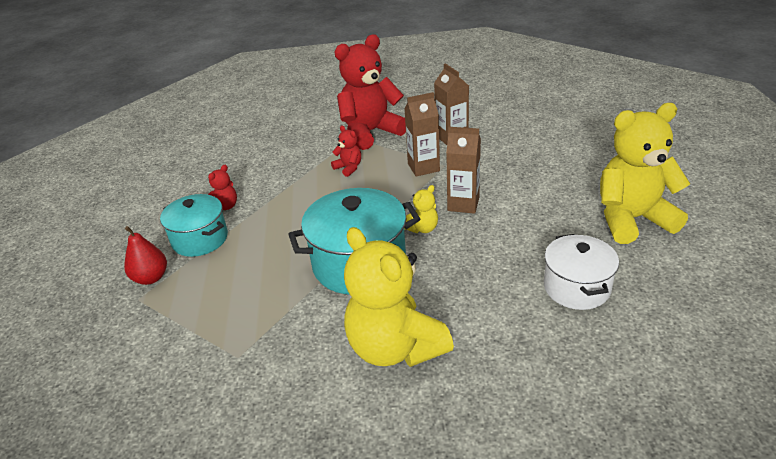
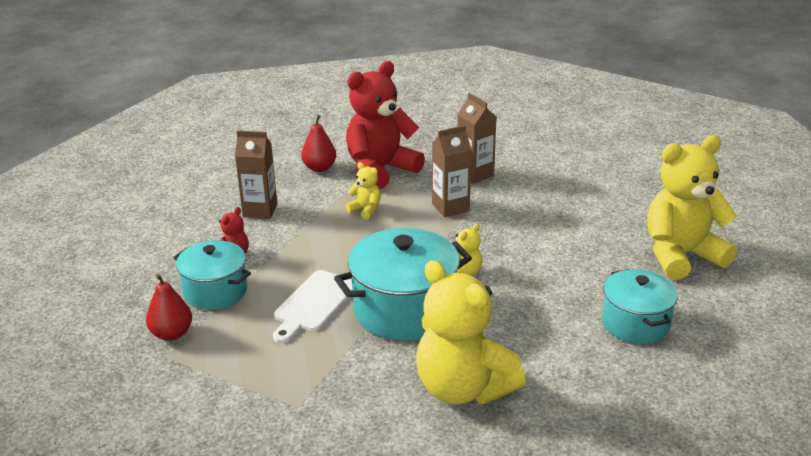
camera: 10 degrees left, 5 degrees down
red teddy bear [331,126,361,177] -> yellow teddy bear [345,162,381,219]
brown carton [446,127,481,214] -> brown carton moved to [235,130,277,219]
white pot [544,234,619,310] -> turquoise pot [602,269,678,344]
none -> white cutting board [273,270,352,343]
none -> red pear [301,115,336,172]

